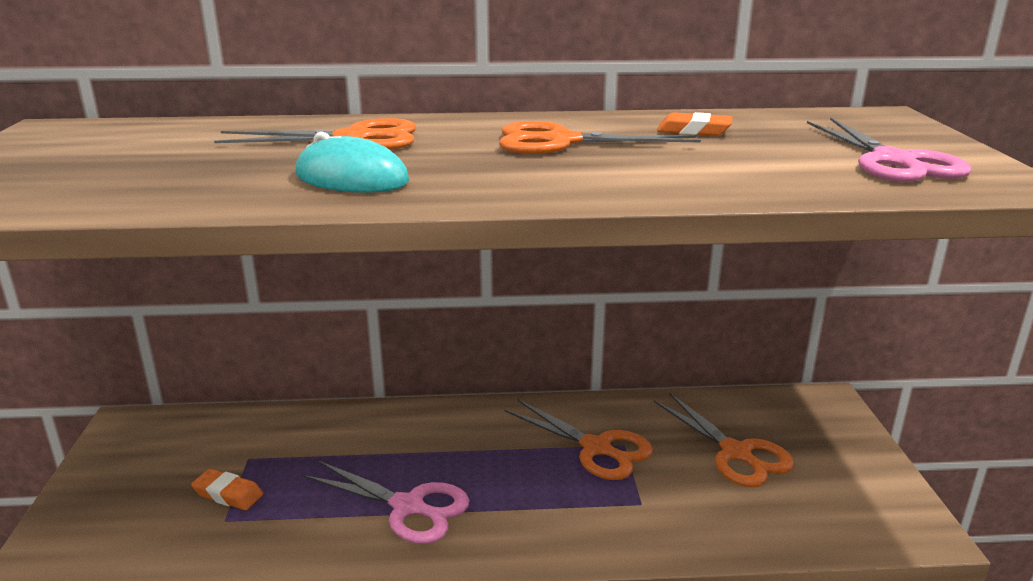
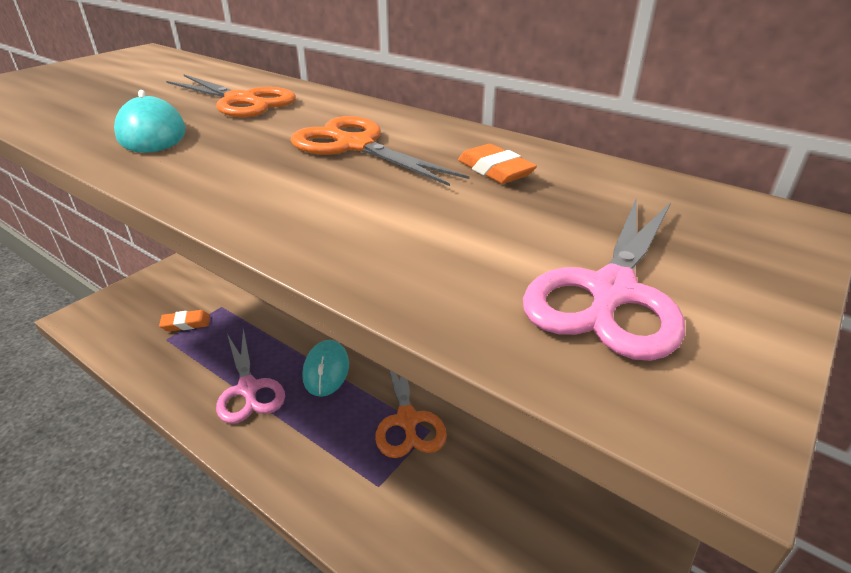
camera: 40 degrees right, 10 degrees up
orange eraser [191,469,263,510] -> orange eraser turned 75 degrees counterclockwise [159,310,210,331]
orange scissors [654,393,794,487] -> none
none -> turquoise mouse [302,340,349,397]

